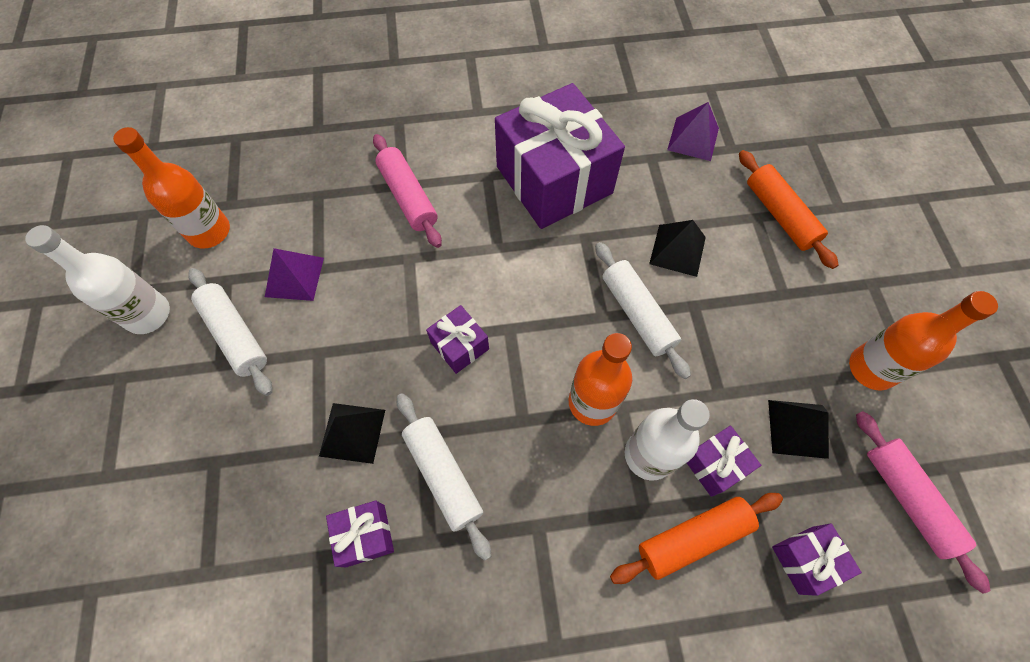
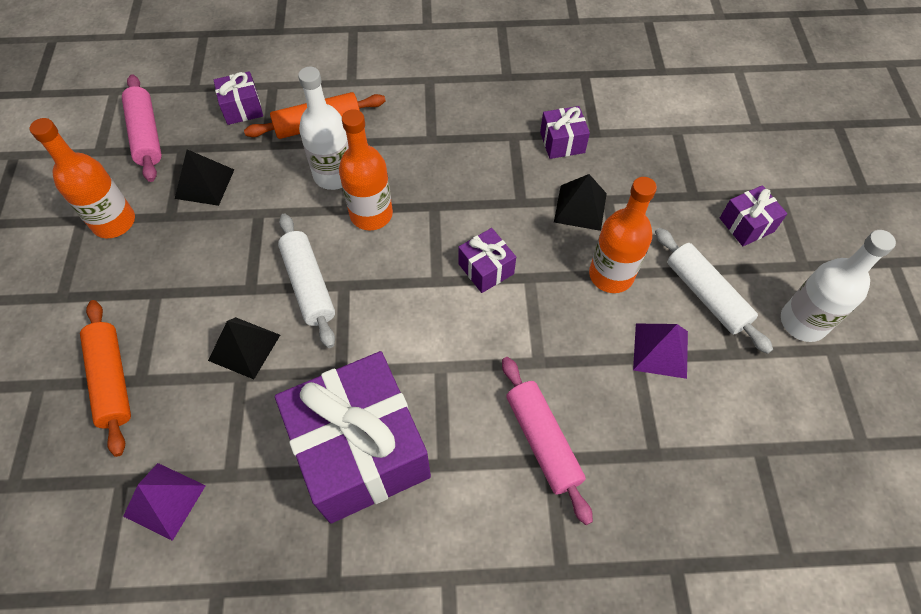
camera: 175 degrees left, 5 degrees down
orange bottle [113,127,230,249] -> orange bottle moved to [589,177,657,293]
white rolling pin [397,393,491,561] -> none
purple gift [687,425,761,497] -> purple gift moved to [720,185,787,246]

